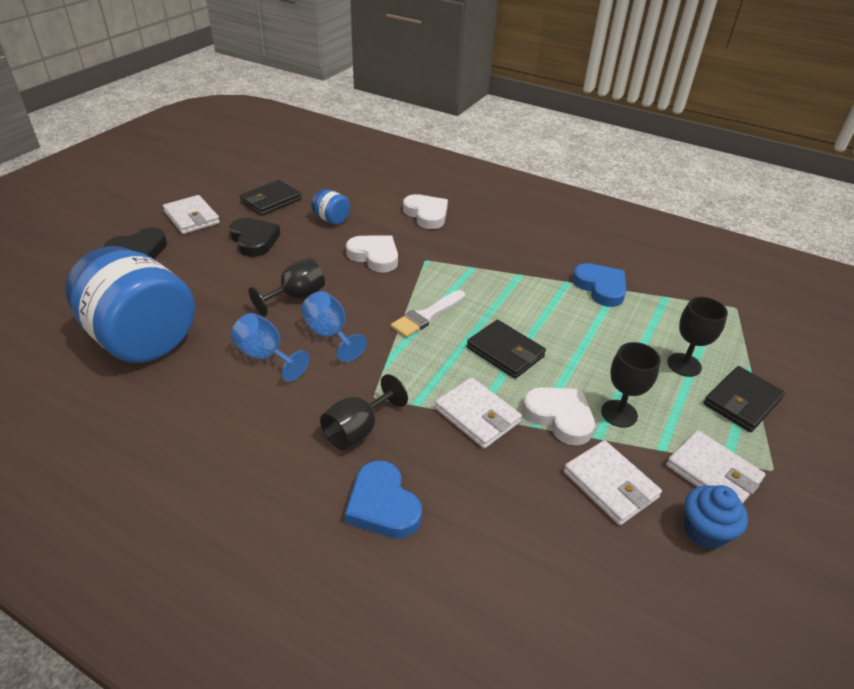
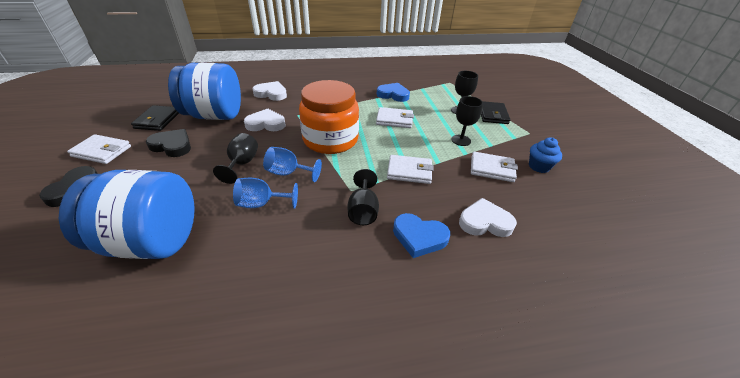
camera: 40 degrees left, 0 degrees up
blue jar [311,189,350,225] -> blue jar [168,62,241,120], size x2.44
white brush [391,290,465,338] -> orange jar [299,80,359,154]
black wallet [467,320,546,379] -> none
white heart [522,387,595,446] -> white heart moved to [459,198,517,237]
white wallet [666,430,765,504] -> white wallet moved to [376,107,414,128]

